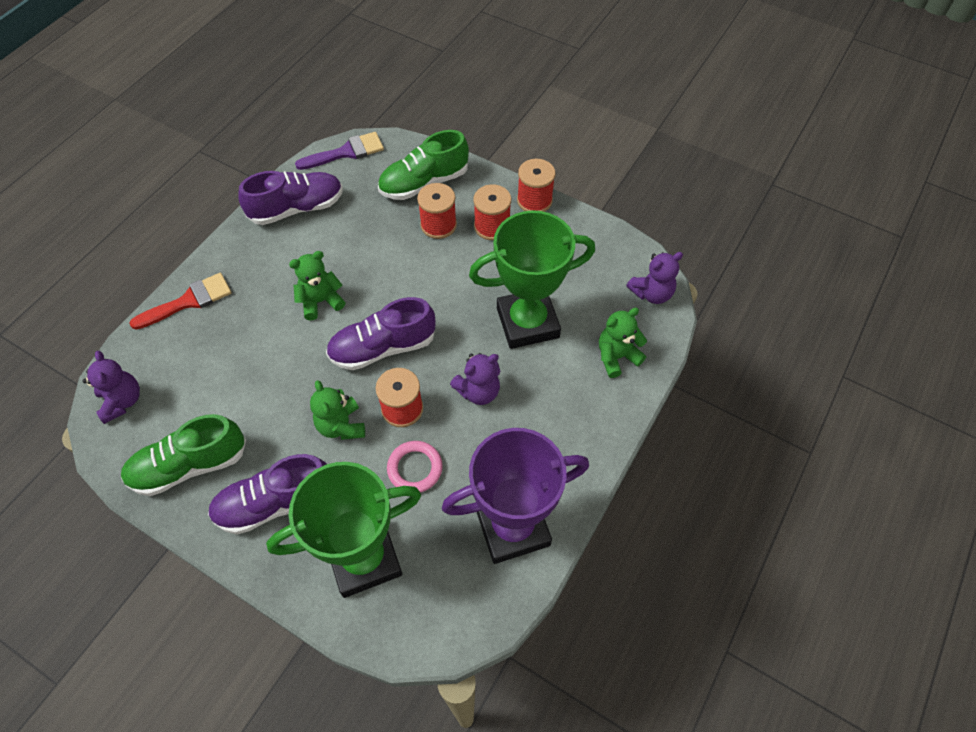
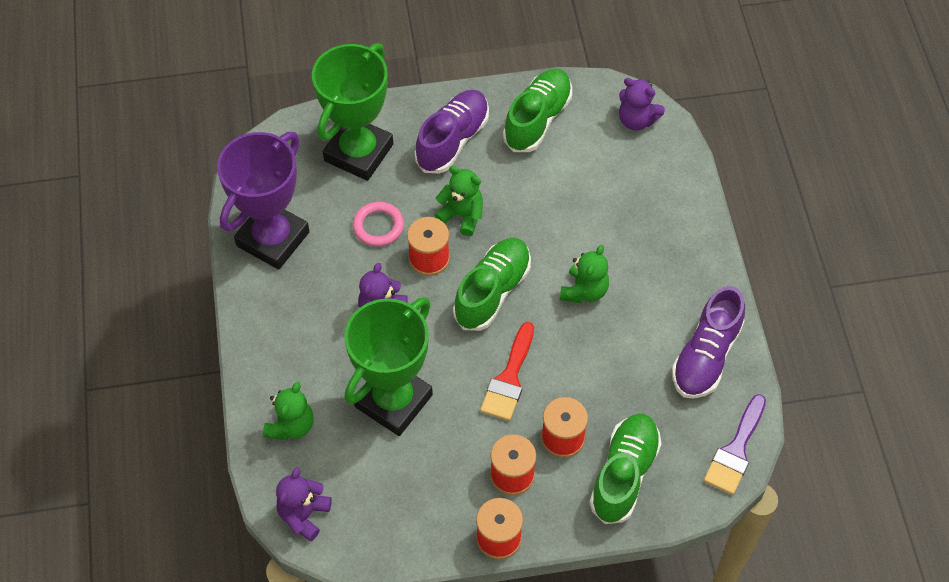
camera: 140 degrees right, 0 degrees up
red brush [130,273,231,330] -> red brush moved to [480,322,534,421]
purple shoe [326,297,435,370] -> green shoe [453,238,531,331]

